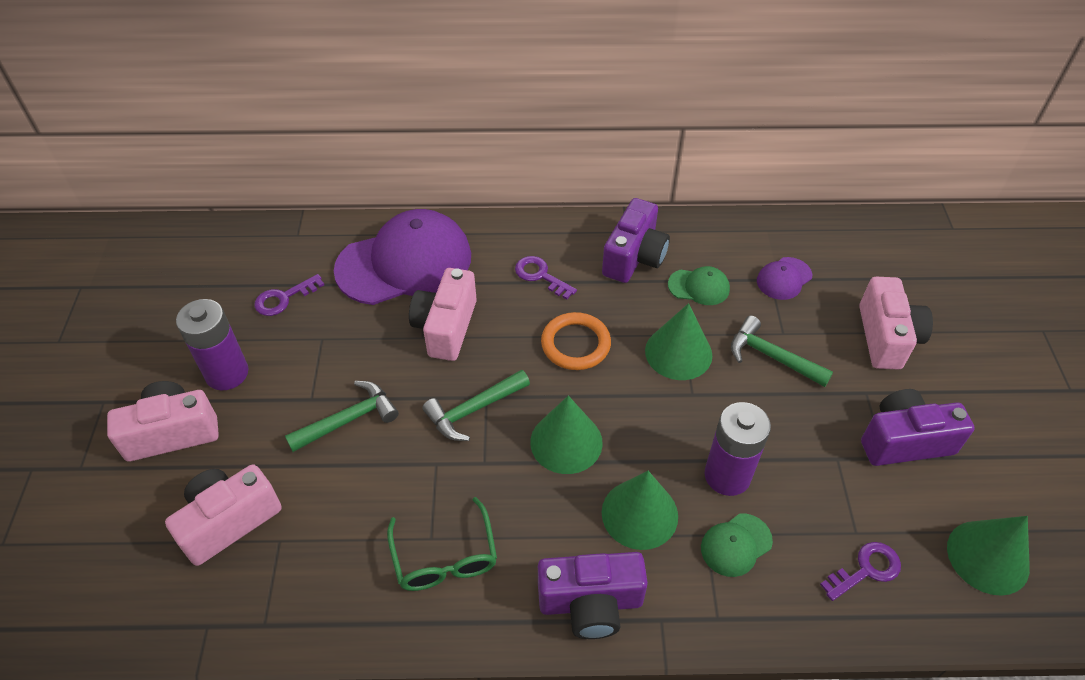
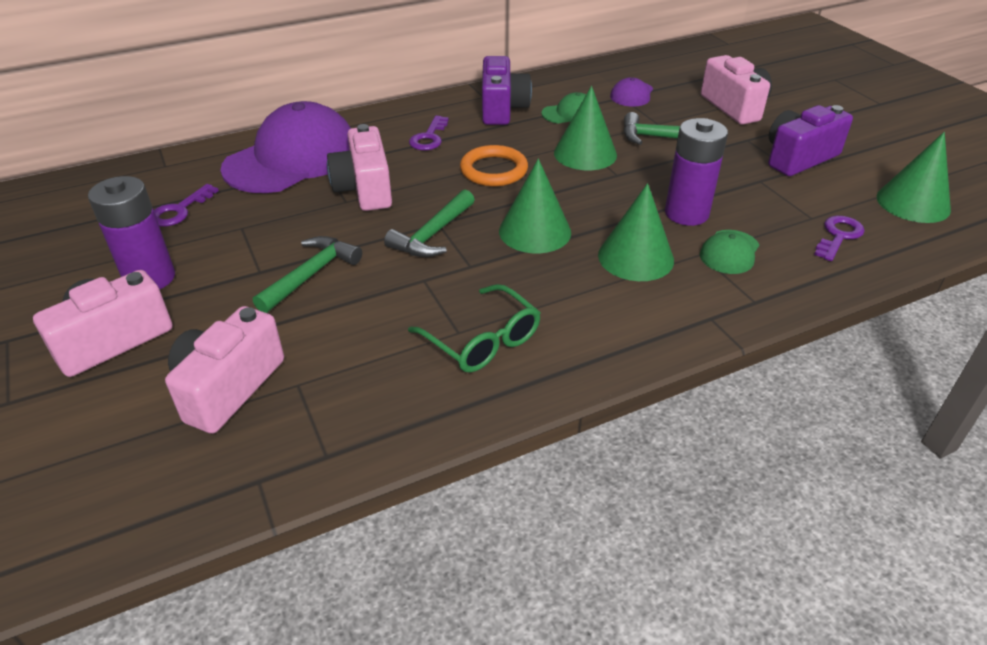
camera: 25 degrees left, 10 degrees down
purple key [515,256,577,299] -> purple key turned 90 degrees counterclockwise [409,116,449,150]
purple camera [538,552,648,639] -> none

